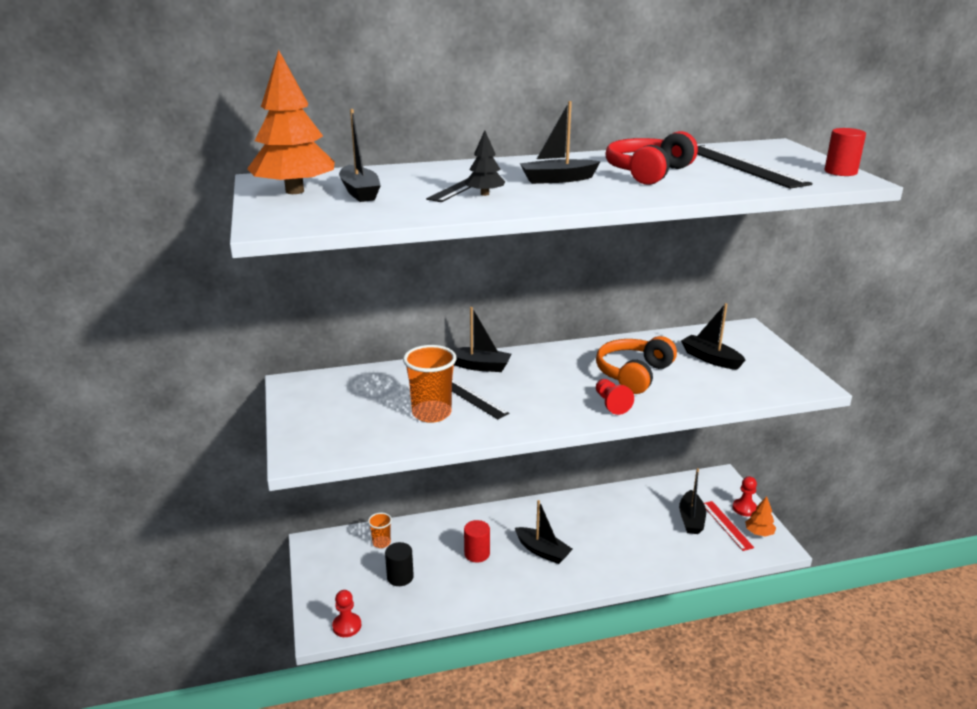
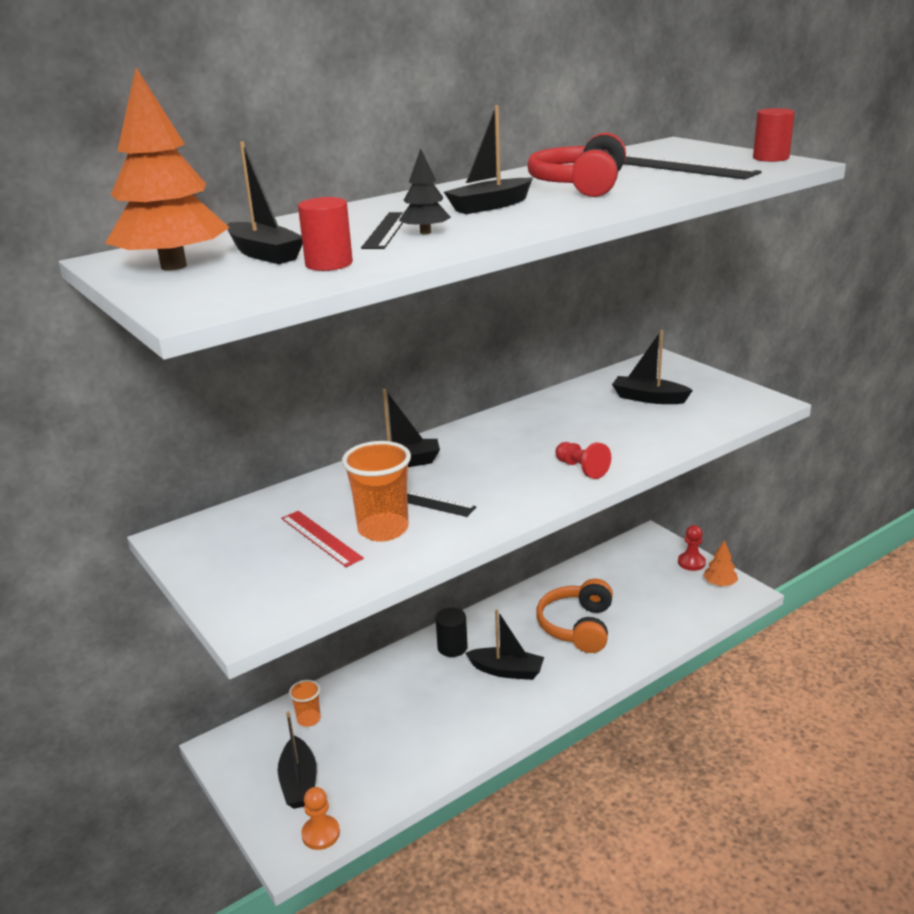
camera: 20 degrees left, 0 degrees up
red pawn [332,590,361,637] -> orange pawn [301,787,340,850]
black cylinder [385,542,414,586] -> black cylinder moved to [435,608,468,657]
red cylinder [464,520,490,563] -> red cylinder moved to [298,197,353,271]
orange headphones [596,336,677,394] -> orange headphones moved to [536,579,613,653]
black boat [679,468,706,534] -> black boat moved to [278,711,317,809]
red ruler [704,501,754,551] -> red ruler moved to [281,511,364,567]

